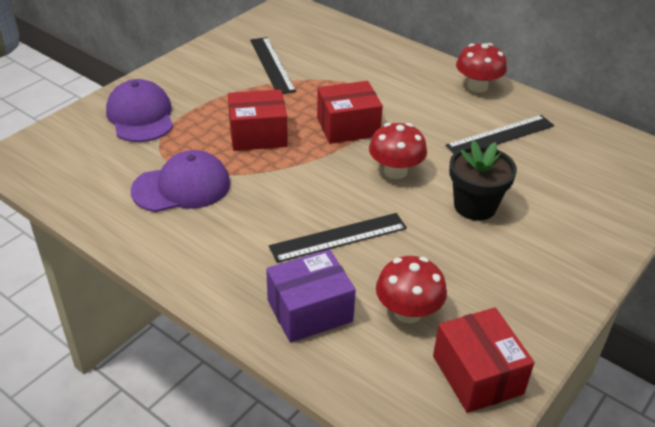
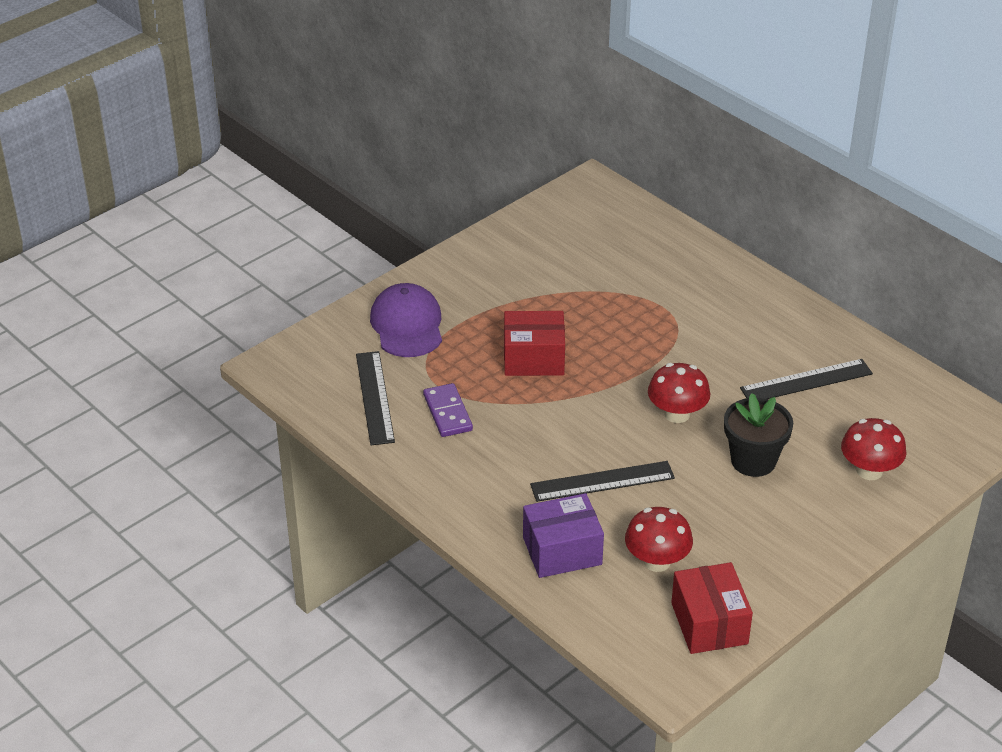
camera: 10 degrees right, 0 degrees up
purple cap [131,150,230,212] -> purple domino [423,383,473,437]
black ruler [250,37,296,94] -> black ruler moved to [356,351,395,445]
red box [317,81,383,144] -> none
red mushroom [456,43,507,93] -> red mushroom moved to [841,418,907,480]

